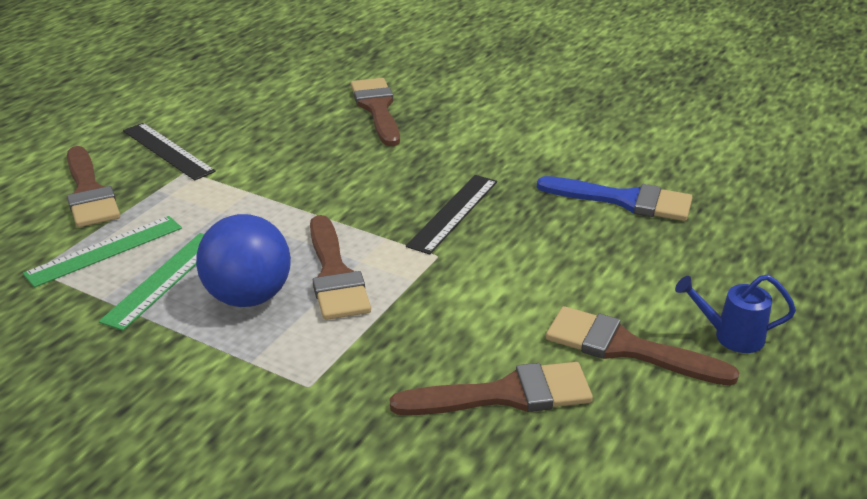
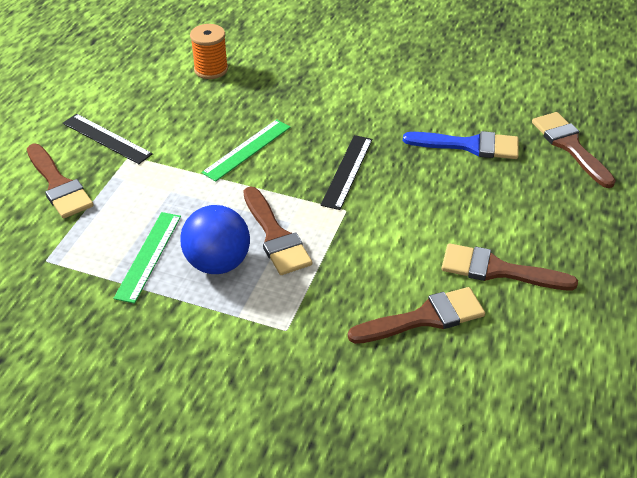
camera: 10 degrees left, 10 degrees up
green ruler [23,216,182,288] -> green ruler moved to [201,119,291,182]
brown brush [351,78,400,146] -> brown brush moved to [532,112,616,188]
blue watering can [675,275,796,353] -> none
none -> orange spool [190,24,228,79]

